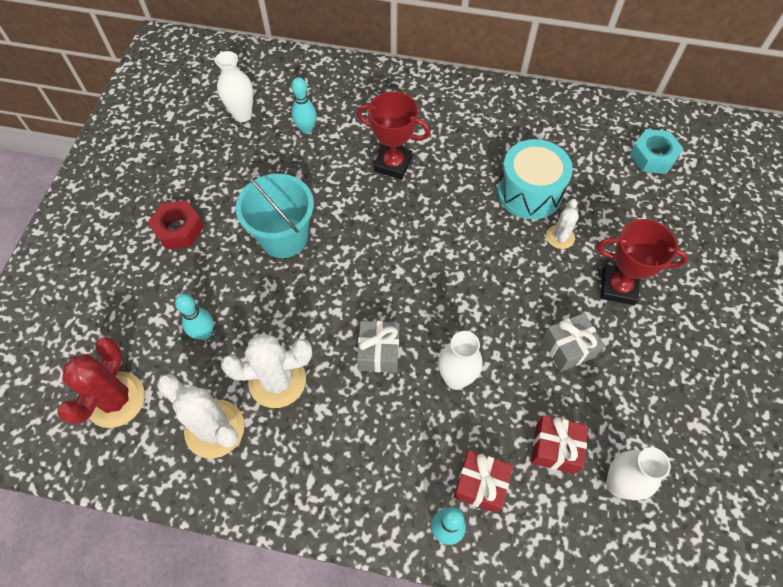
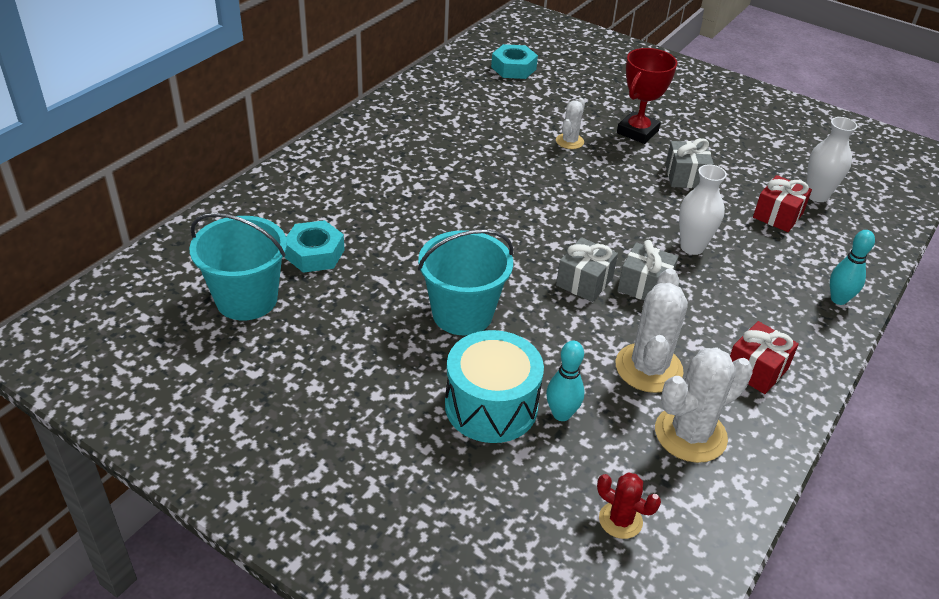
camera: 70 degrees left, 20 degrees down
red cactus [57,337,145,428] -> red cactus [597,472,661,539], size x0.56
red nut [148,200,204,249] -> none
white vase [215,51,253,122] -> turquoise bucket [189,213,287,320]
turquoise bowling pin [292,77,317,134] -> turquoise nut [285,220,345,273]
red trophy [357,91,431,180] -> none
red gift [454,450,513,513] -> red gift moved to [730,321,799,394]
turquoise drum [497,139,573,219] -> turquoise drum moved to [445,330,544,443]
white cactus [546,199,579,249] -> white cactus turned 75 degrees clockwise [556,98,585,149]
none -> grey gift [556,237,618,302]

